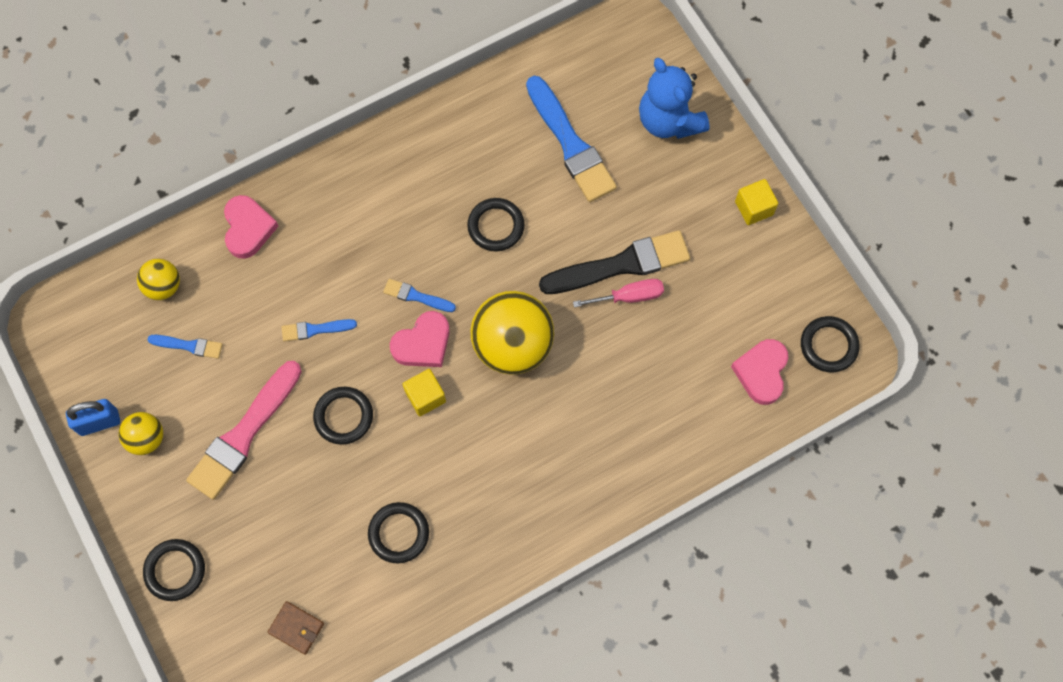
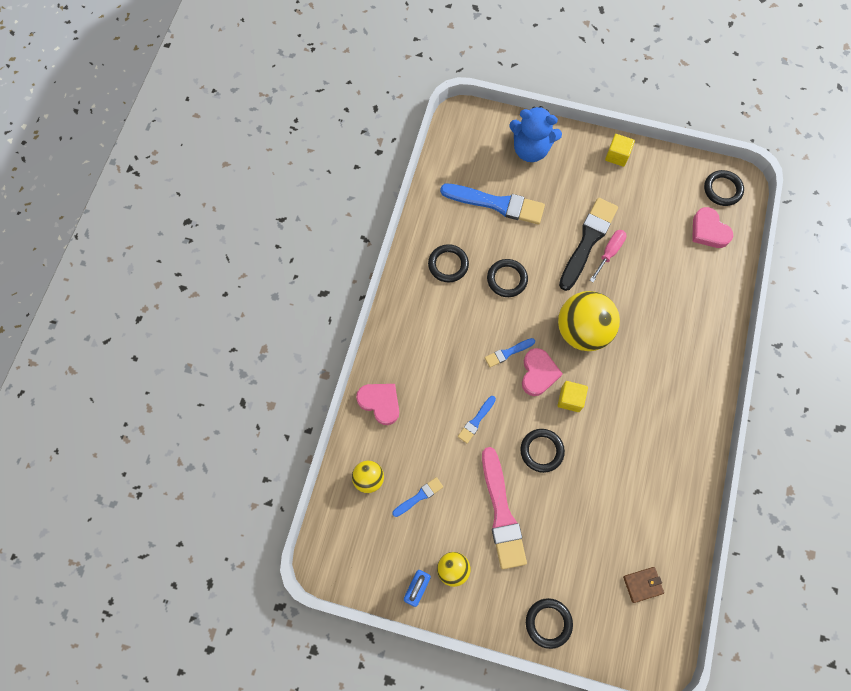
camera: 45 degrees left, 0 degrees up
black ring [368,502,429,563] -> black ring moved to [428,244,469,282]

